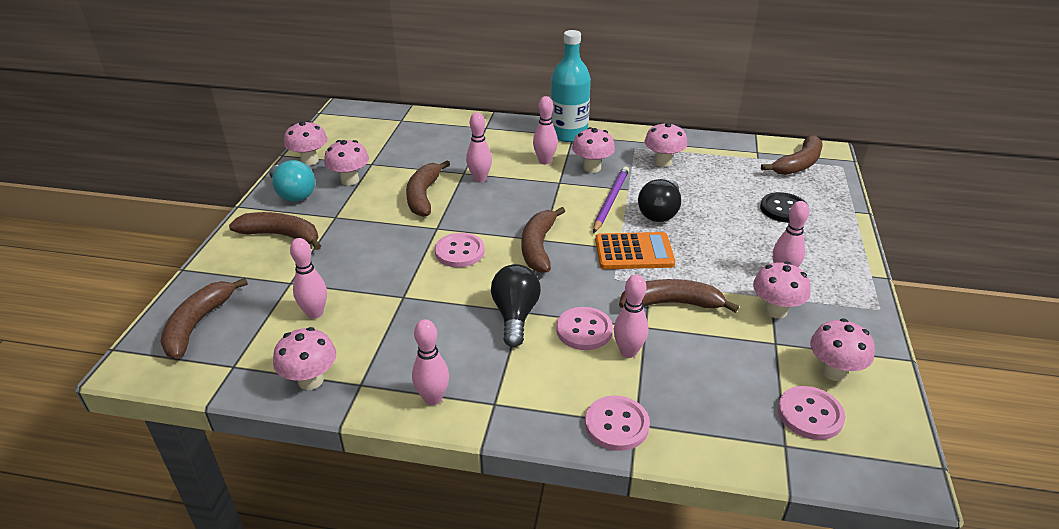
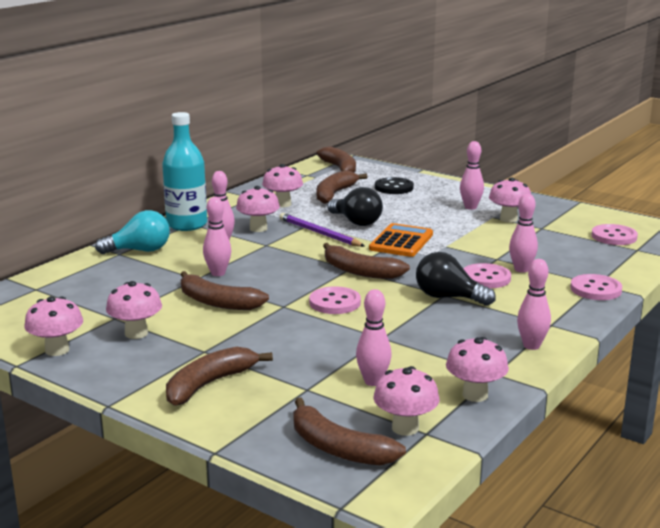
camera: 65 degrees left, 15 degrees down
turquoise light bulb [269,160,315,202] -> turquoise light bulb moved to [95,210,170,254]
brown banana [619,279,739,313] -> brown banana moved to [317,170,367,204]
pink mushroom [810,318,875,381] -> pink mushroom moved to [373,366,439,436]

